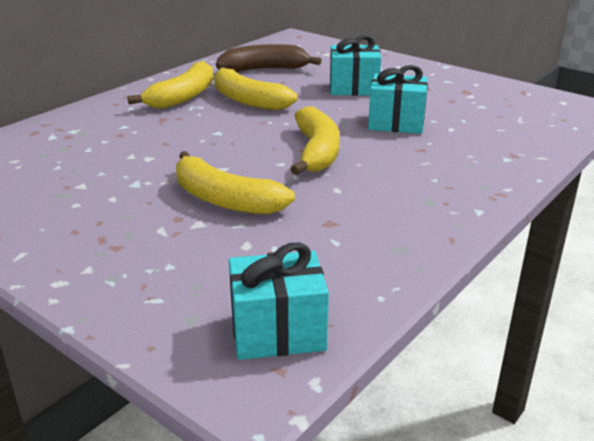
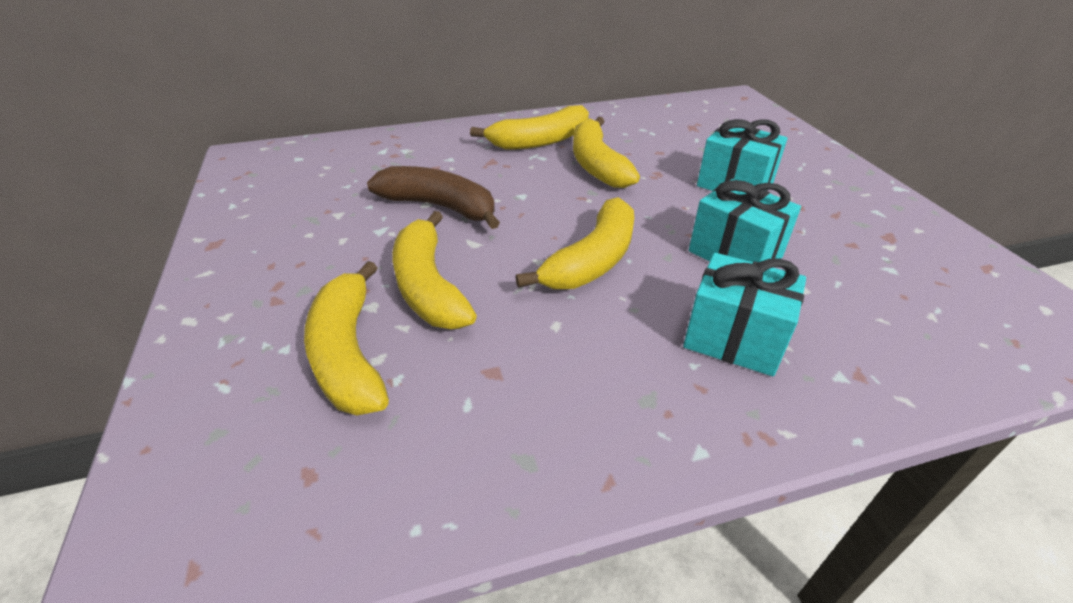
camera: 35 degrees right, 10 degrees up
brown banana [216,44,322,72] -> brown banana moved to [367,166,500,229]
turquoise gift [229,242,329,360] -> turquoise gift moved to [683,253,806,376]
none -> yellow banana [304,261,389,415]

